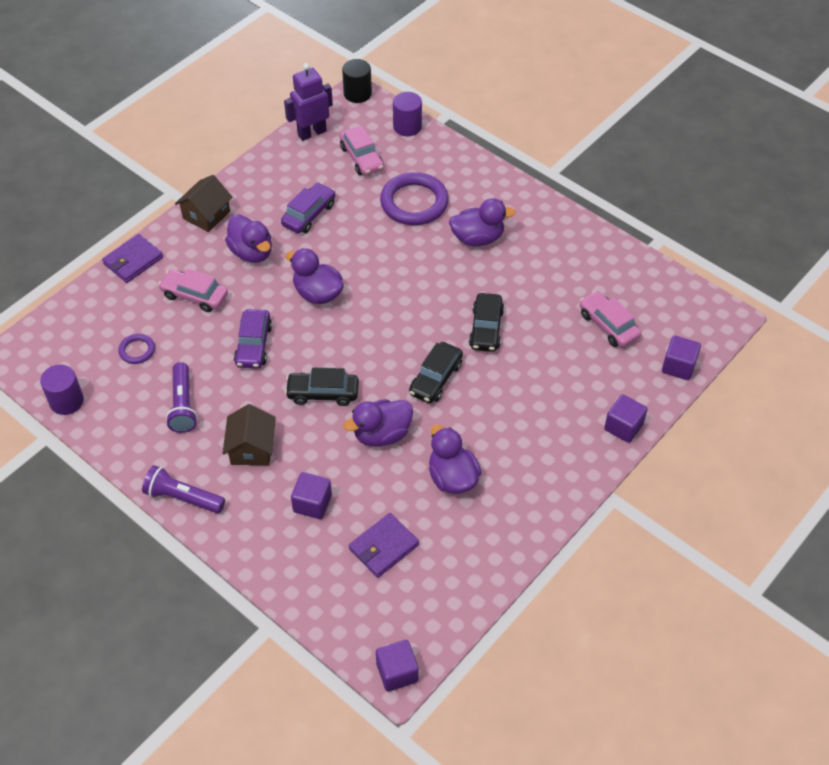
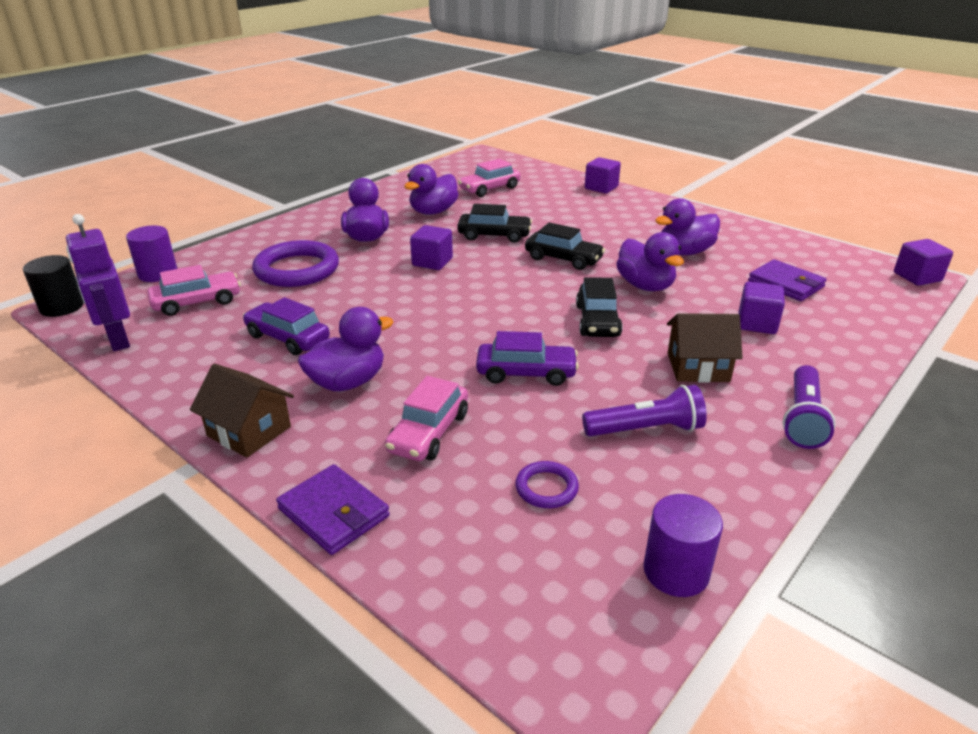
camera: 90 degrees left, 20 degrees down
purple duck [285,248,344,304] -> purple duck moved to [404,164,459,215]
purple cube [662,336,701,380] -> purple cube moved to [410,225,453,270]

